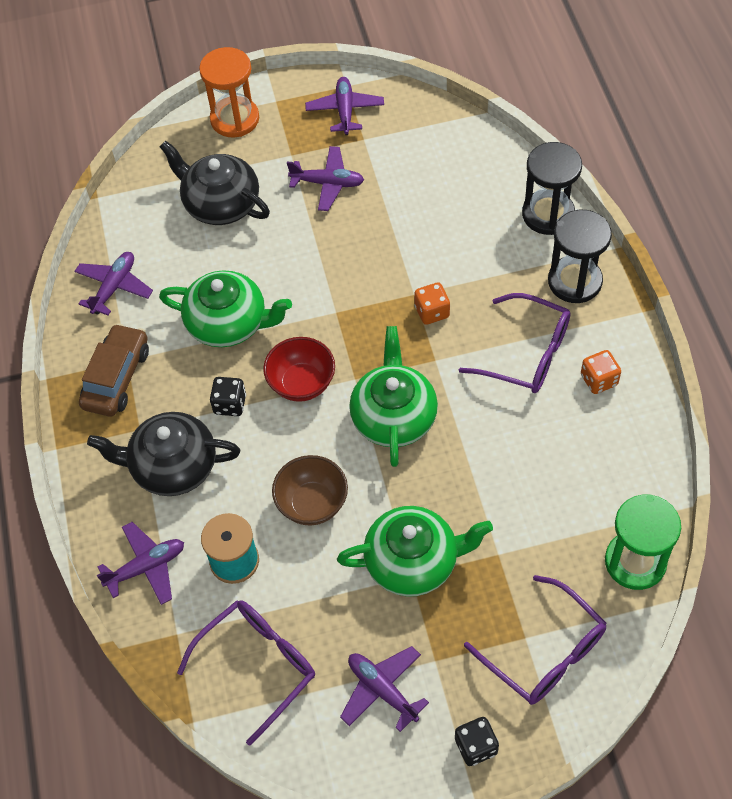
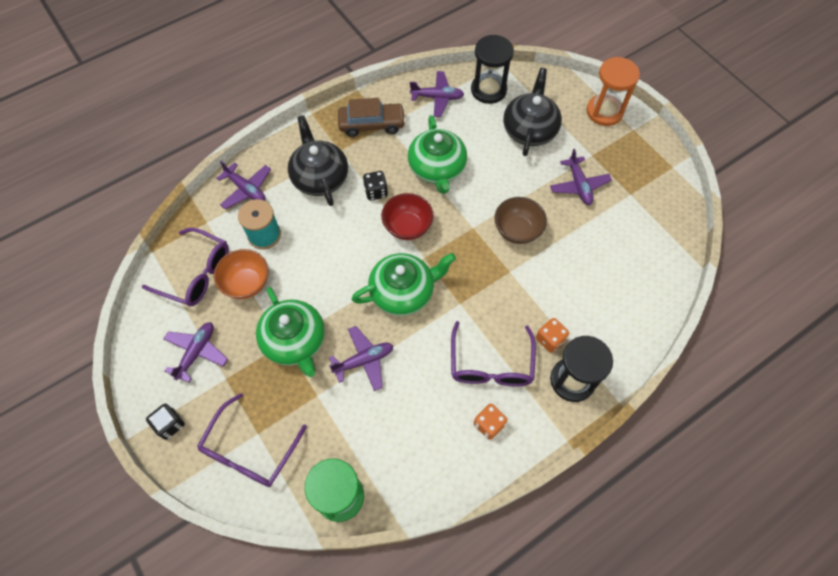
camera: 65 degrees right, 5 degrees up
brown bowl [272,455,348,525] -> brown bowl moved to [494,197,547,244]
purple plane [305,77,384,135] -> purple plane moved to [329,326,393,391]
orange dice [414,282,450,325] -> orange dice moved to [536,318,569,353]
black hourglass [522,142,582,235] -> black hourglass moved to [471,35,514,104]
none -> orange bowl [214,249,269,299]

